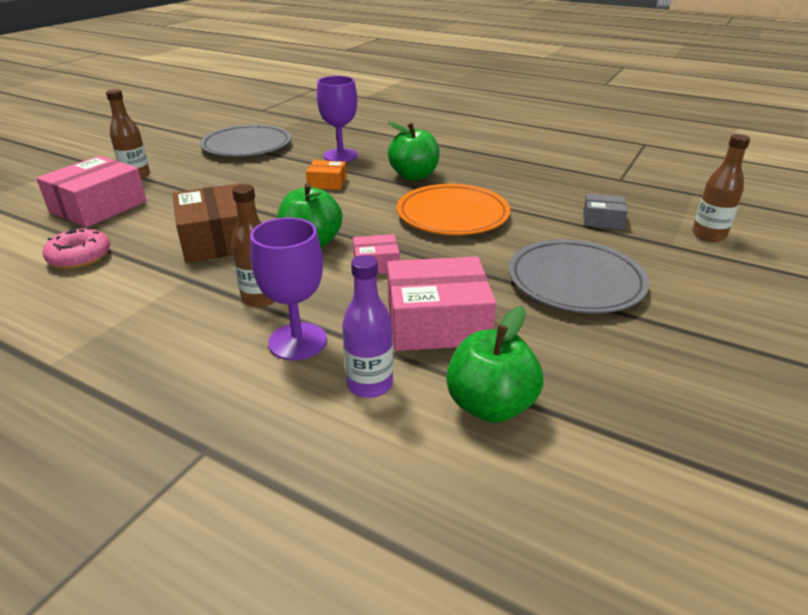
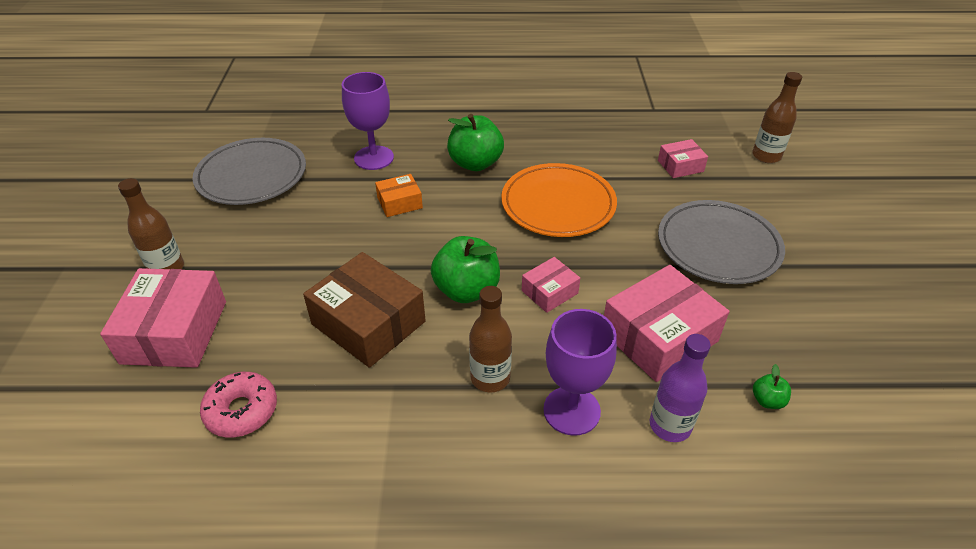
camera: 30 degrees left, 10 degrees up
green apple [446,306,544,423] -> green apple [753,364,791,409], size x0.46
grey box [583,194,628,229] -> pink box [658,139,708,178]

